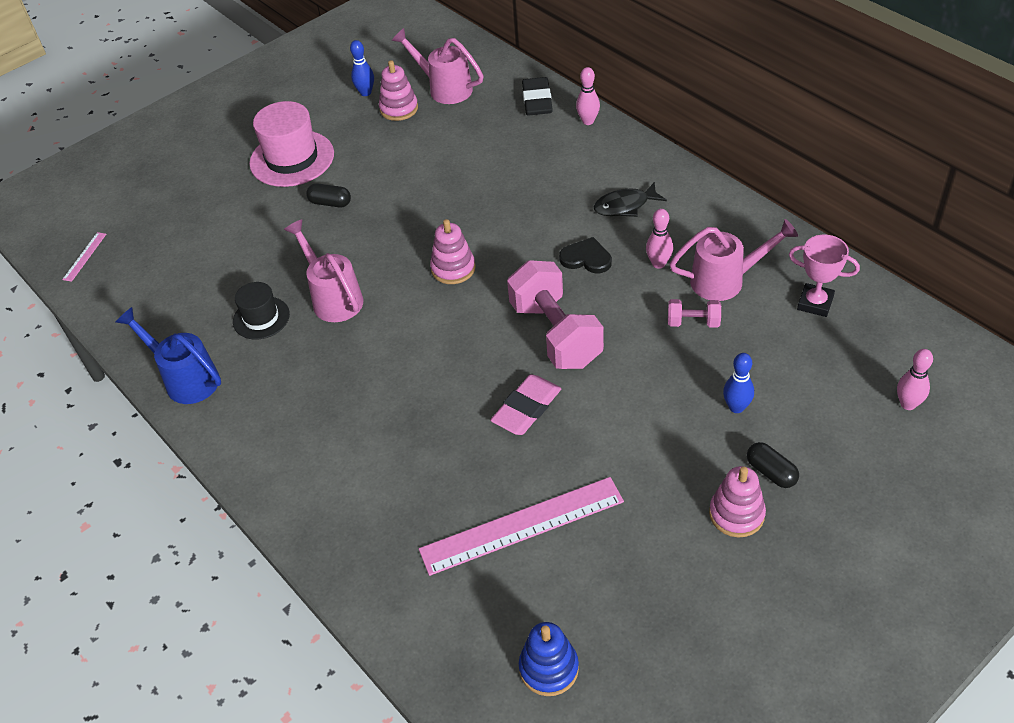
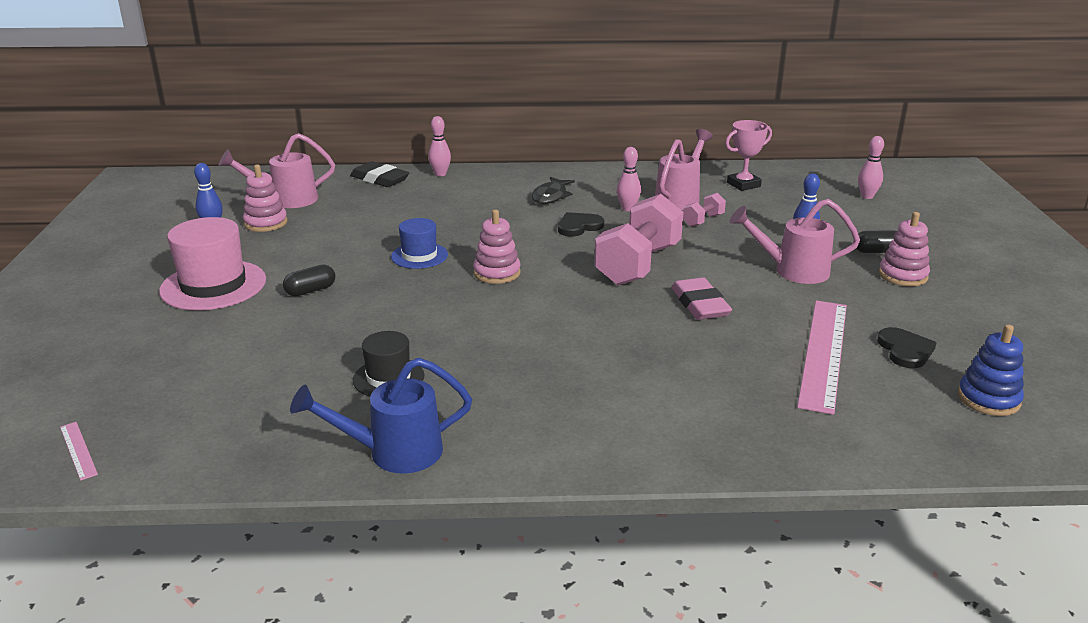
camera: 55 degrees left, 20 degrees down
pink watering can [284,219,363,322] -> pink watering can moved to [730,199,860,284]
pink dumbbell [507,260,604,369] -> pink dumbbell turned 75 degrees counterclockwise [594,194,684,285]
none -> blue hat [391,218,448,269]
none -> black heart [877,327,936,368]

